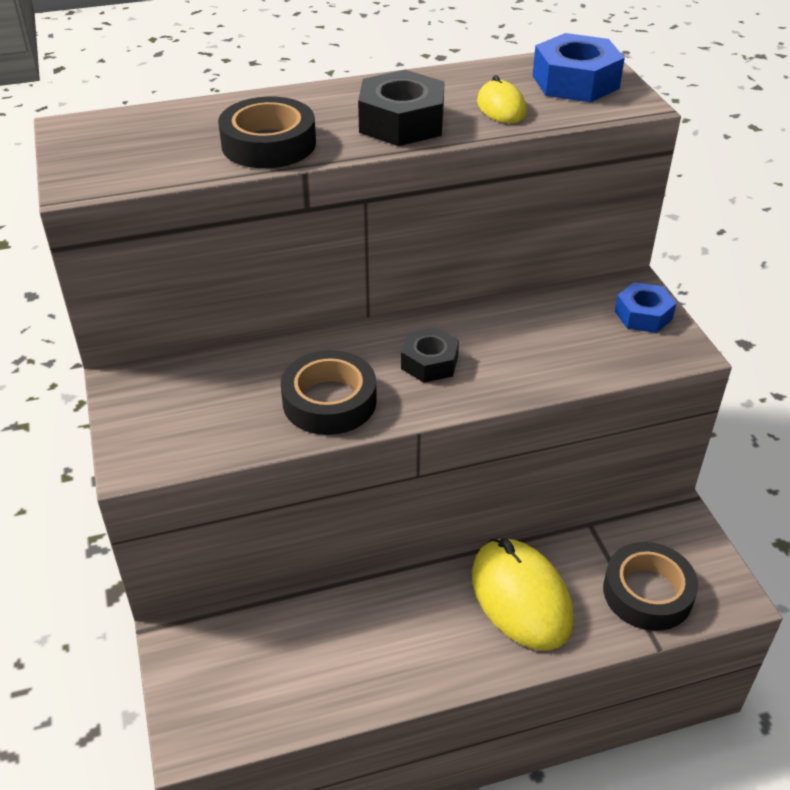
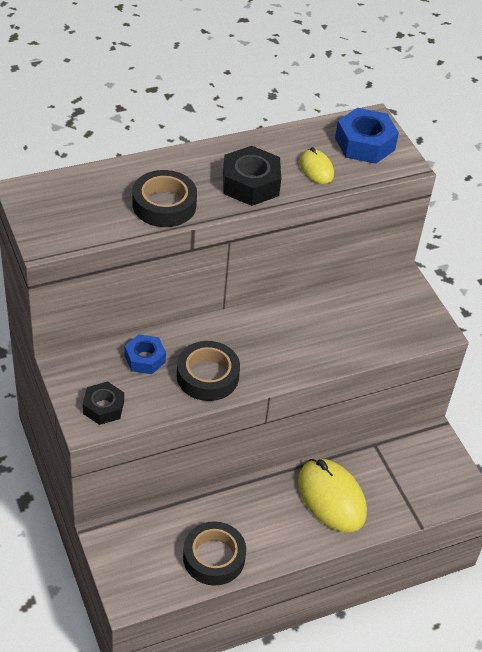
camera: 10 degrees left, 5 degrees up
black nut [401,327,459,383] -> black nut moved to [82,381,124,425]
black tape [603,542,698,631] -> black tape moved to [183,521,246,586]
blue nut [615,282,677,333] -> blue nut moved to [125,334,166,374]

